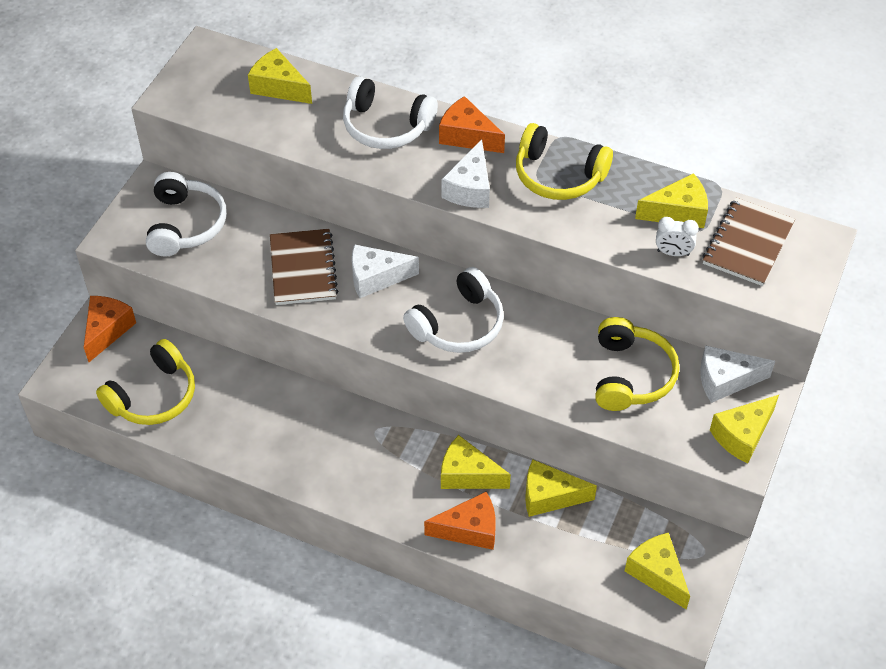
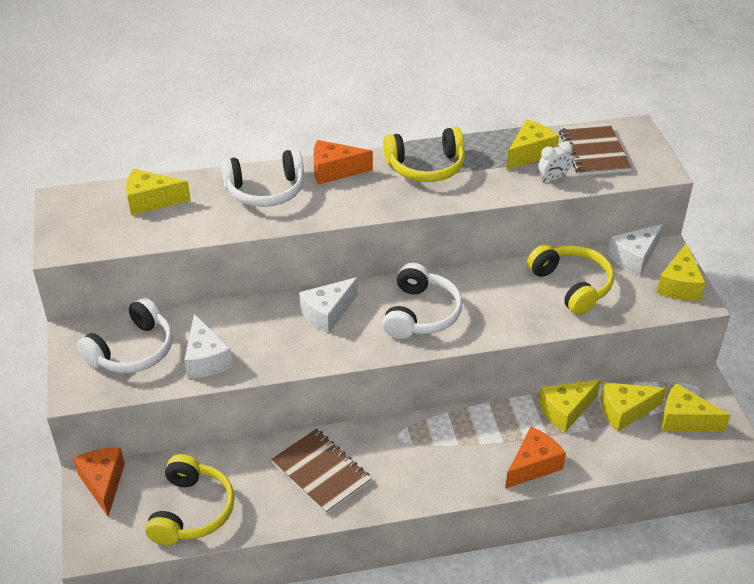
camera: 35 degrees left, 10 degrees down
white headphones [146,172,227,257] -> white headphones turned 75 degrees clockwise [77,297,173,373]
brown notebook [270,229,338,305] -> brown notebook moved to [271,429,372,514]
yellow cheese [441,435,511,489] -> yellow cheese moved to [600,382,666,432]
white cheese [442,139,490,208] -> white cheese moved to [184,314,233,378]

